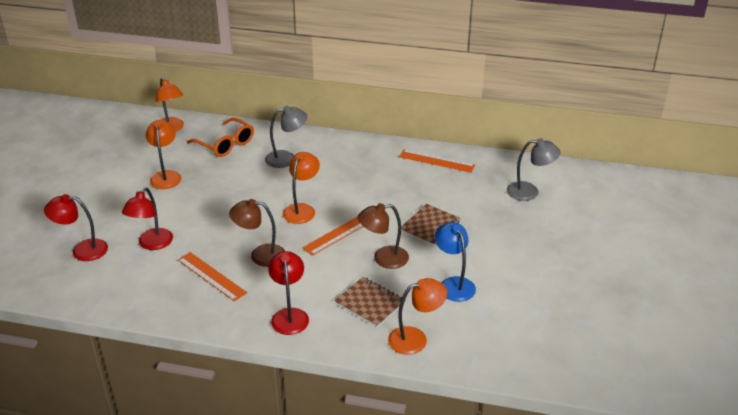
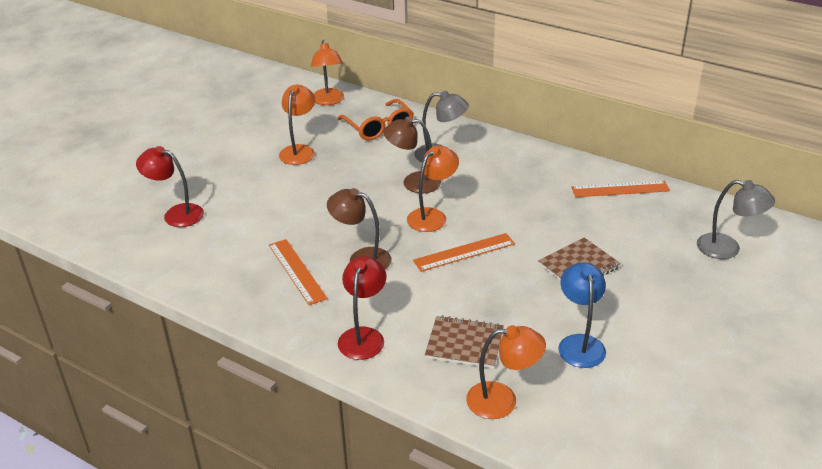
camera: 20 degrees right, 0 degrees up
red lamp [122,187,173,250] -> none
brown notebook [334,277,405,328] -> brown notebook turned 45 degrees counterclockwise [425,315,504,369]
brown lamp [358,203,409,269] -> brown lamp moved to [383,117,441,193]
orange ruler [399,149,475,173] -> orange ruler turned 45 degrees counterclockwise [571,181,670,197]

